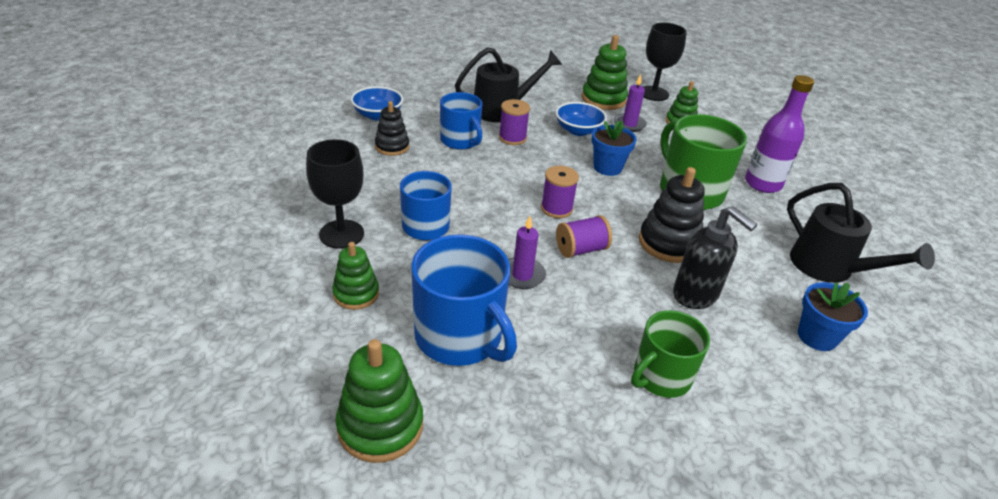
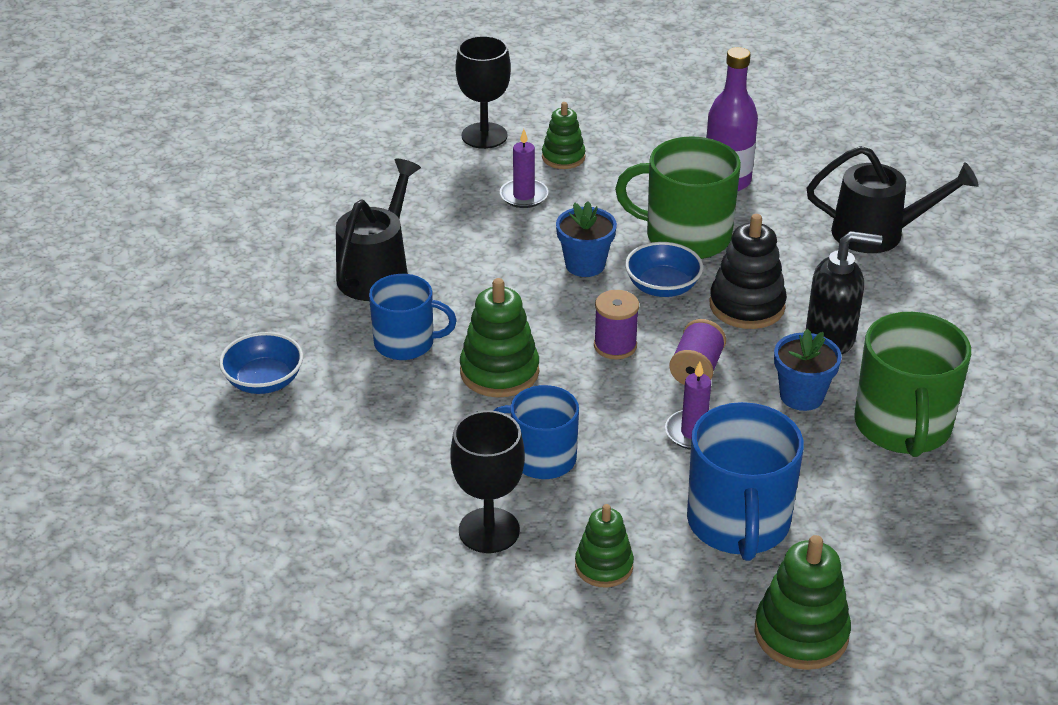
camera: 45 degrees left, 0 degrees up
black stacking toy [375,101,409,156] -> none
blue mug [411,234,517,366] -> blue mug turned 90 degrees clockwise [687,402,804,561]
purple spool [499,99,530,145] -> none
blue bowl [556,102,607,136] -> blue bowl moved to [625,242,703,297]
green stacking toy [581,35,628,110] -> green stacking toy moved to [460,278,539,397]
green mug [631,310,710,398] -> green mug [854,312,971,457], size x1.54
blue flower pot [798,282,868,351] -> blue flower pot moved to [774,329,842,411]

